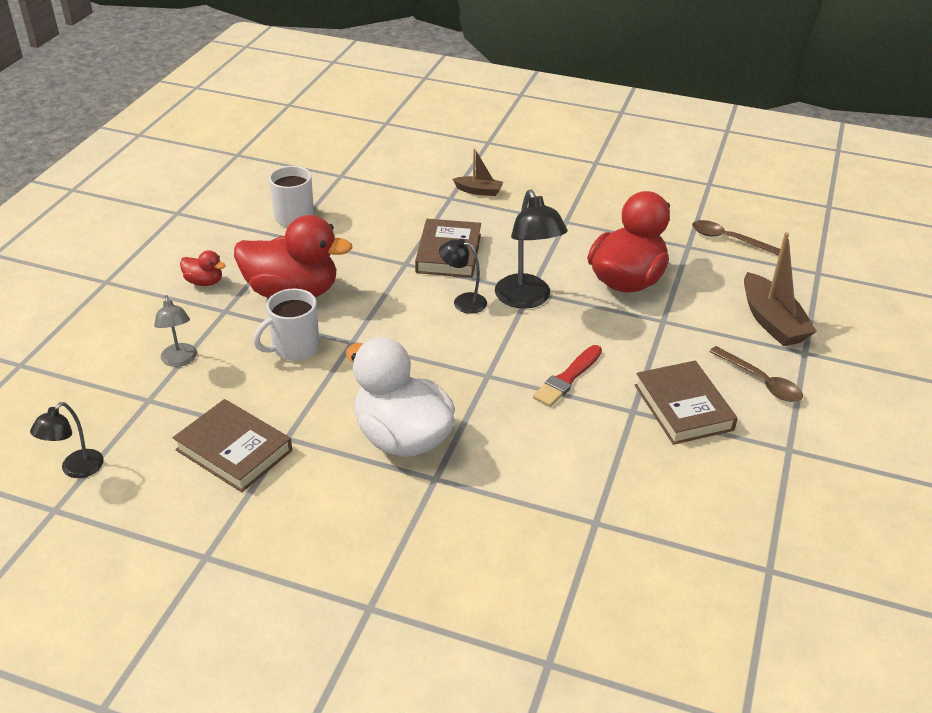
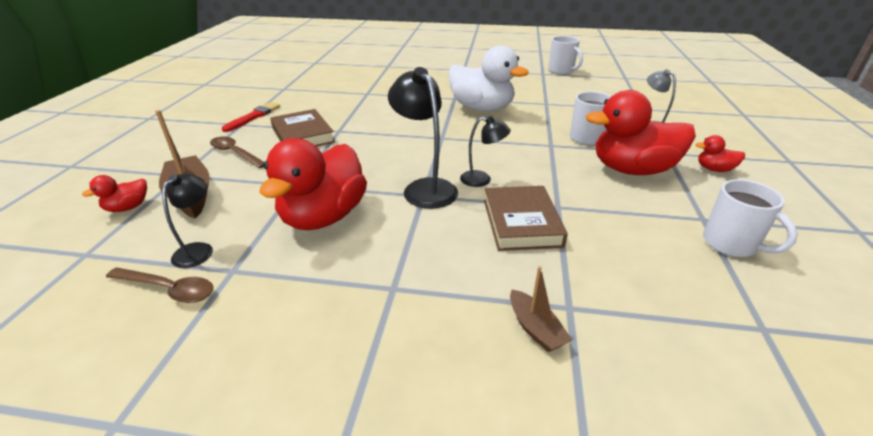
camera: 170 degrees right, 5 degrees down
black lamp [30,402,104,478] -> black lamp moved to [162,173,213,268]
brown book [173,399,292,492] -> none
brown boat [453,149,503,196] -> brown boat turned 120 degrees counterclockwise [510,266,572,352]
red brush [533,345,602,407] -> red brush moved to [222,102,280,132]
none -> red duck [82,175,147,212]
none -> white mug [548,36,583,75]

